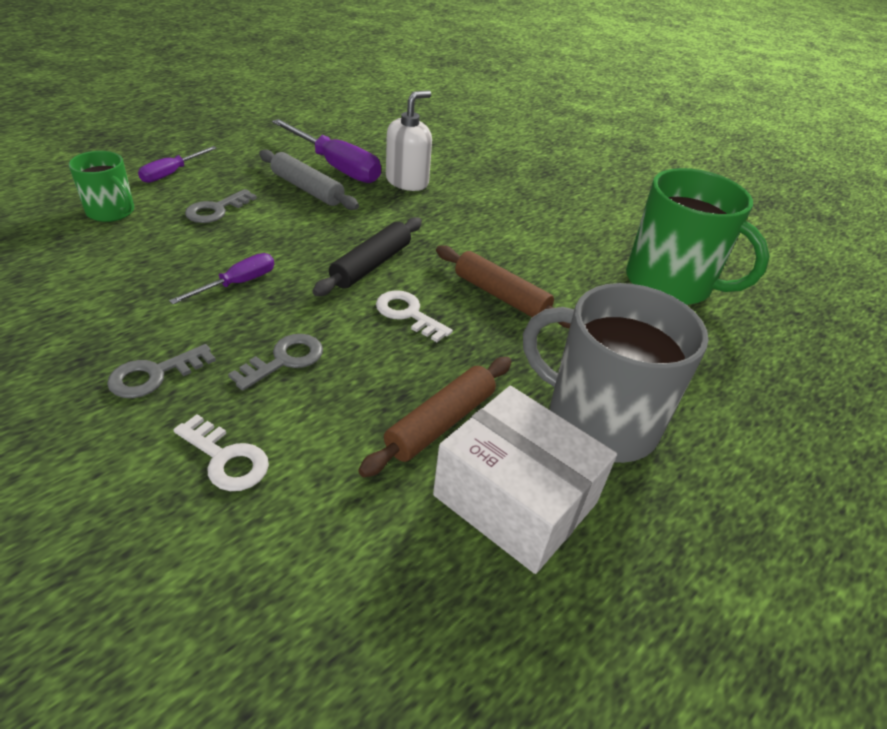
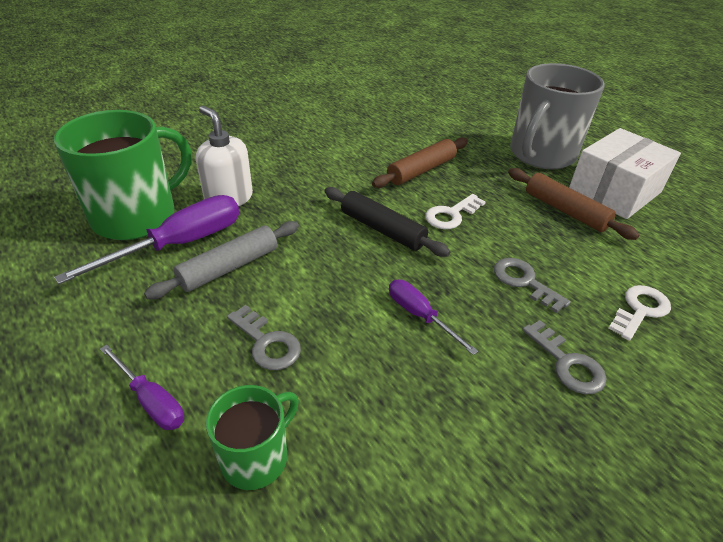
camera: 80 degrees left, 0 degrees up
green mug [626,168,770,305] -> green mug moved to [54,110,191,240]

